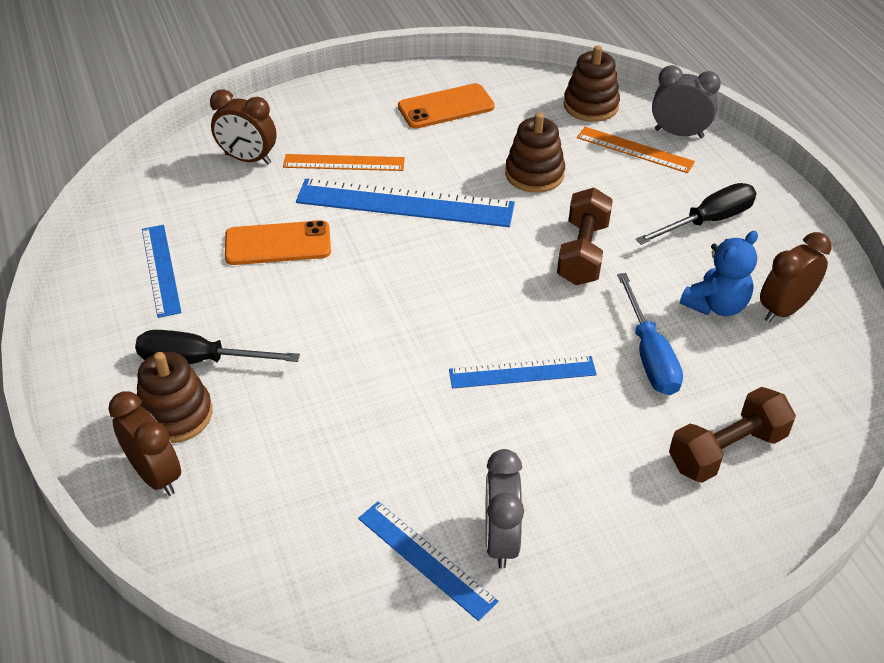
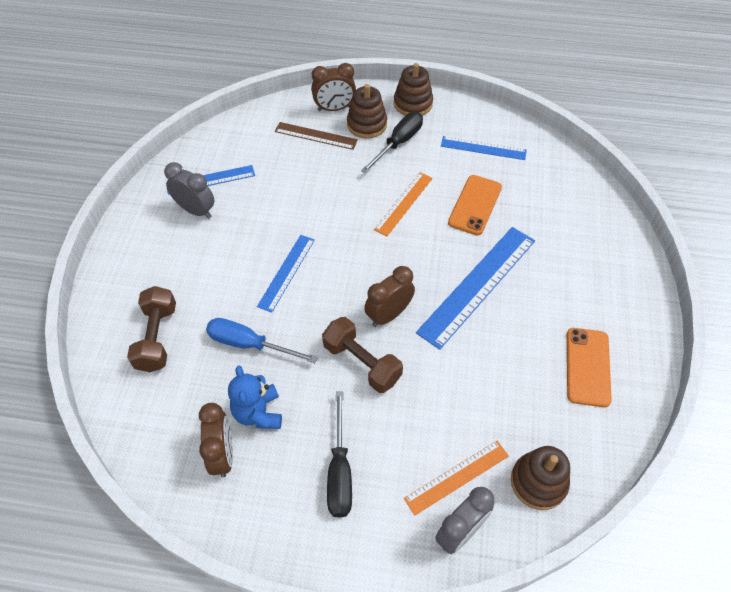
camera: 120 degrees right, 10 degrees up
brown clock [210,89,276,164] -> brown clock moved to [364,266,415,327]
orange ruler [283,154,405,171] -> orange ruler moved to [374,172,433,236]
brown stacking toy [505,113,565,193] -> brown stacking toy moved to [394,63,433,116]
none -> brown ruler [275,122,358,150]

